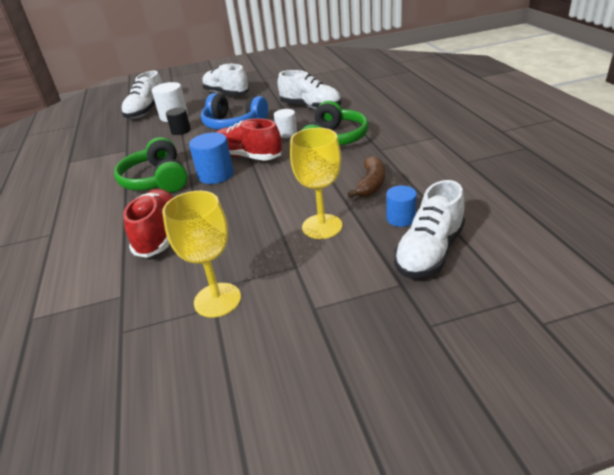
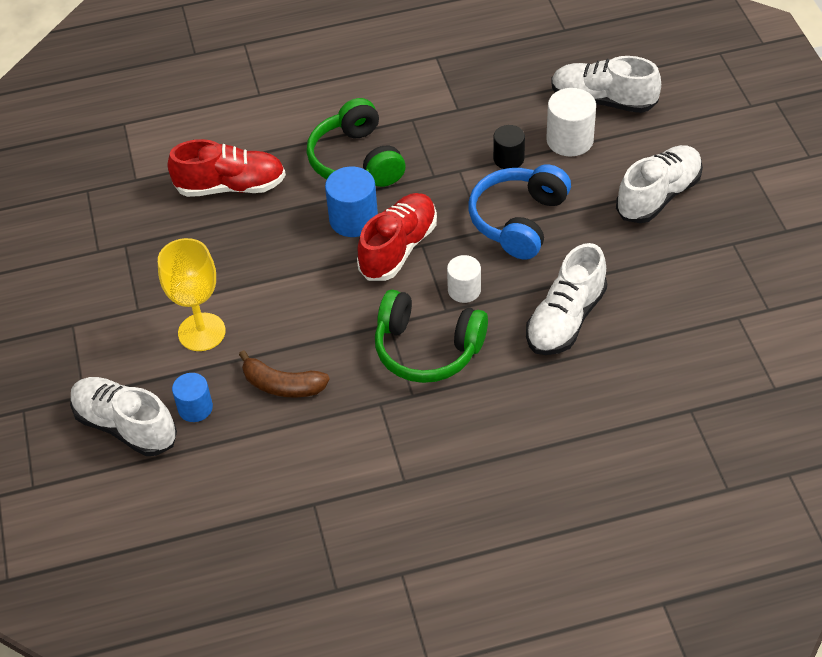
camera: 90 degrees right, 15 degrees up
green headphones [114,137,188,193] -> green headphones turned 90 degrees counterclockwise [307,98,406,187]
yellow goblet [162,191,241,318] -> none

